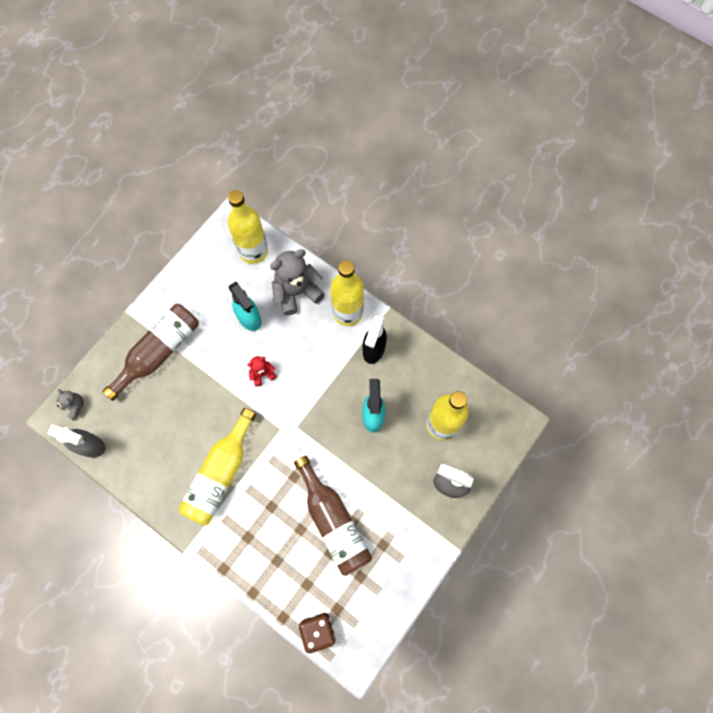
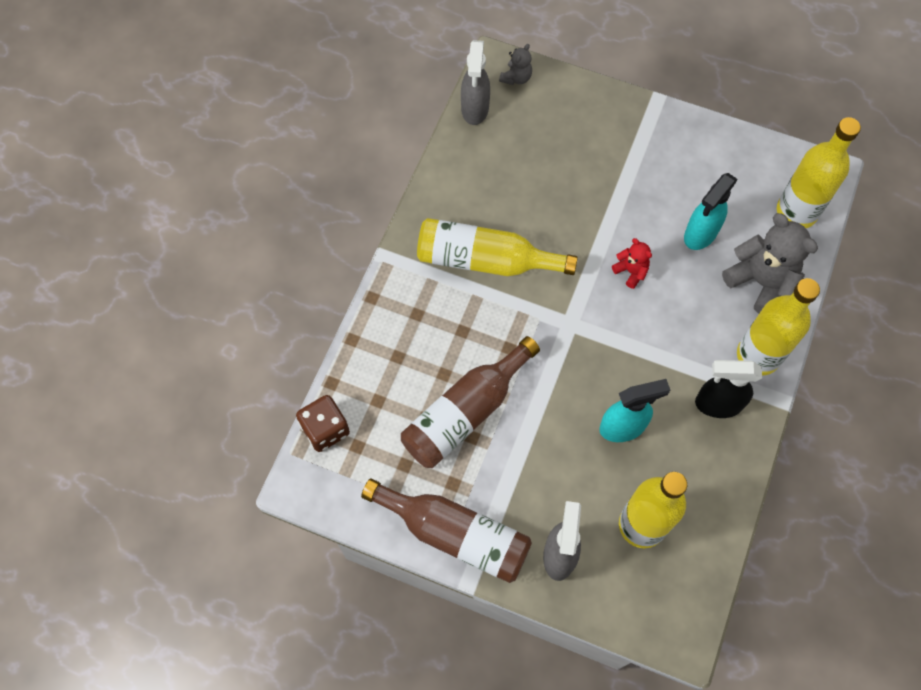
camera: 75 degrees right, 5 degrees down
brown bottle [102,304,199,401] -> brown bottle moved to [361,479,532,583]

